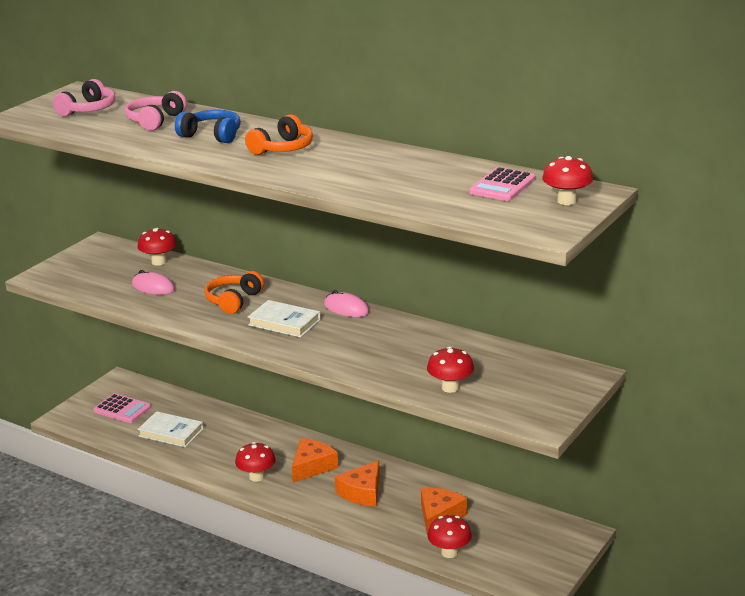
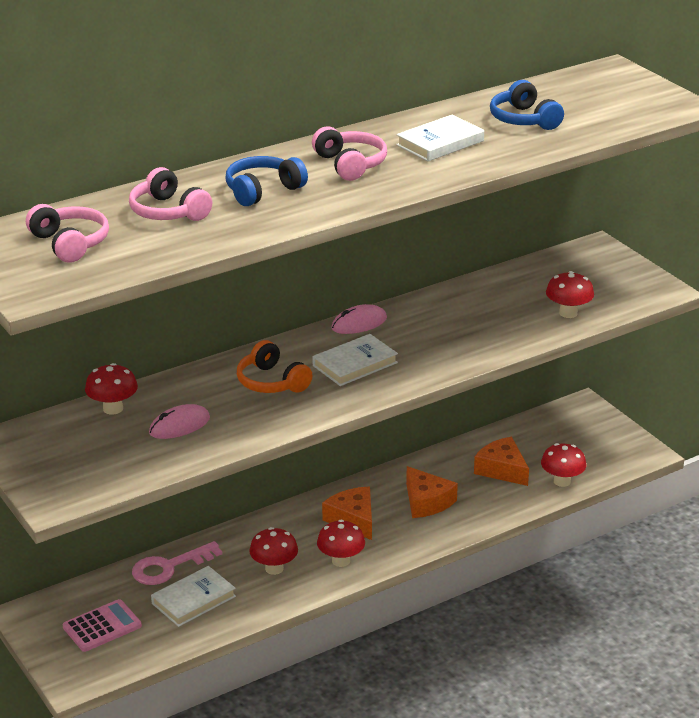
camera: 65 degrees left, 5 degrees up
orange headphones [245,114,313,155] -> pink headphones [312,126,387,181]
pink calculator [469,167,536,201] -> none
red mushroom [542,156,594,205] -> red mushroom moved to [250,527,298,575]
none -> pink key [132,541,222,585]
none -> white book [396,114,484,162]
none -> blue headphones [490,80,564,130]

